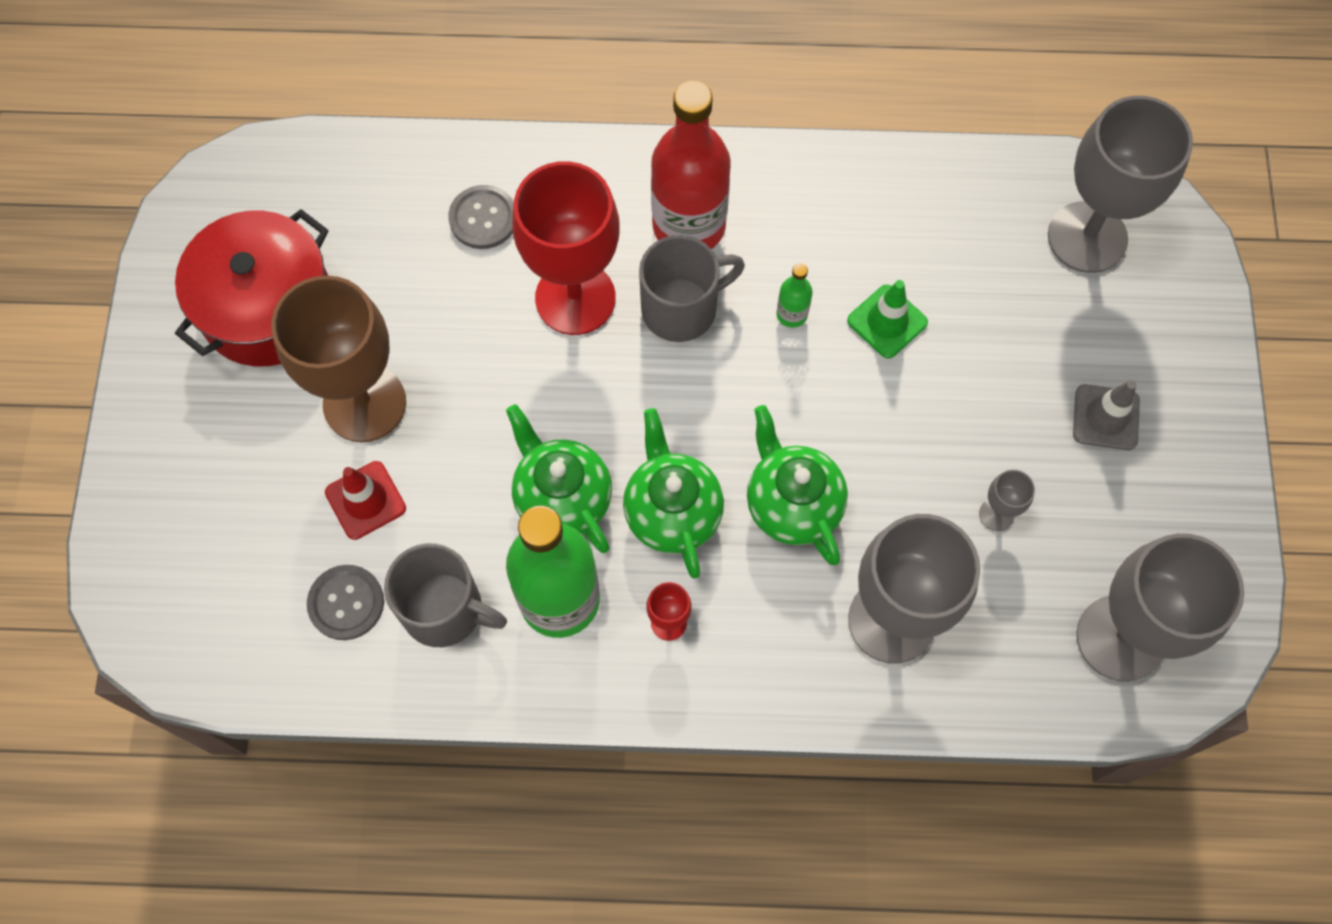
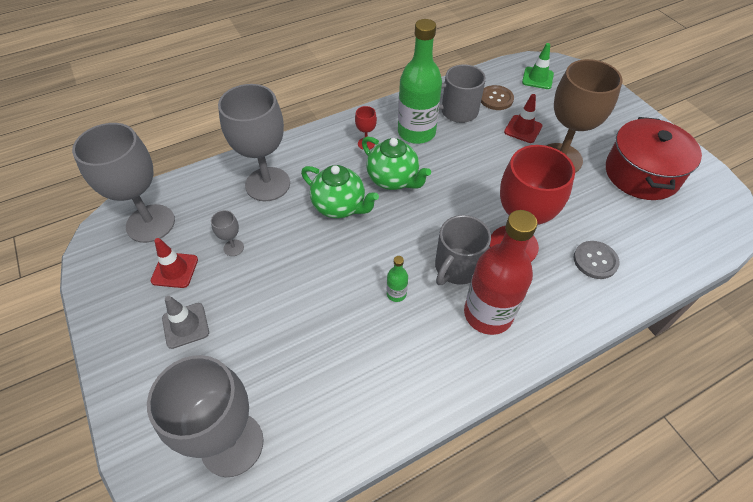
camera: 150 degrees right, 15 degrees down
grey button [307,565,384,640] -> brown button [481,85,514,110]
green teapot [506,404,612,553] -> none
green traffic cone [847,280,928,359] -> green traffic cone moved to [522,43,554,89]
none -> red traffic cone [151,238,198,288]

